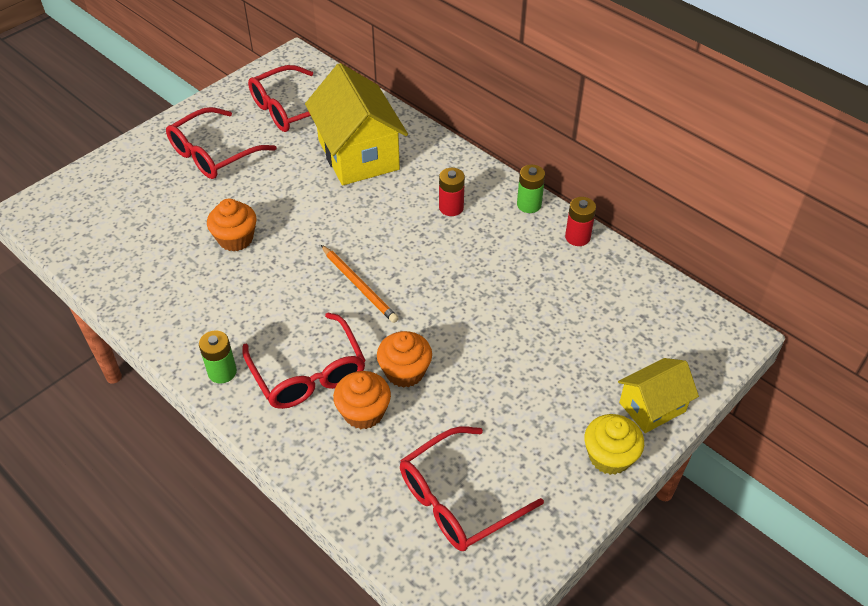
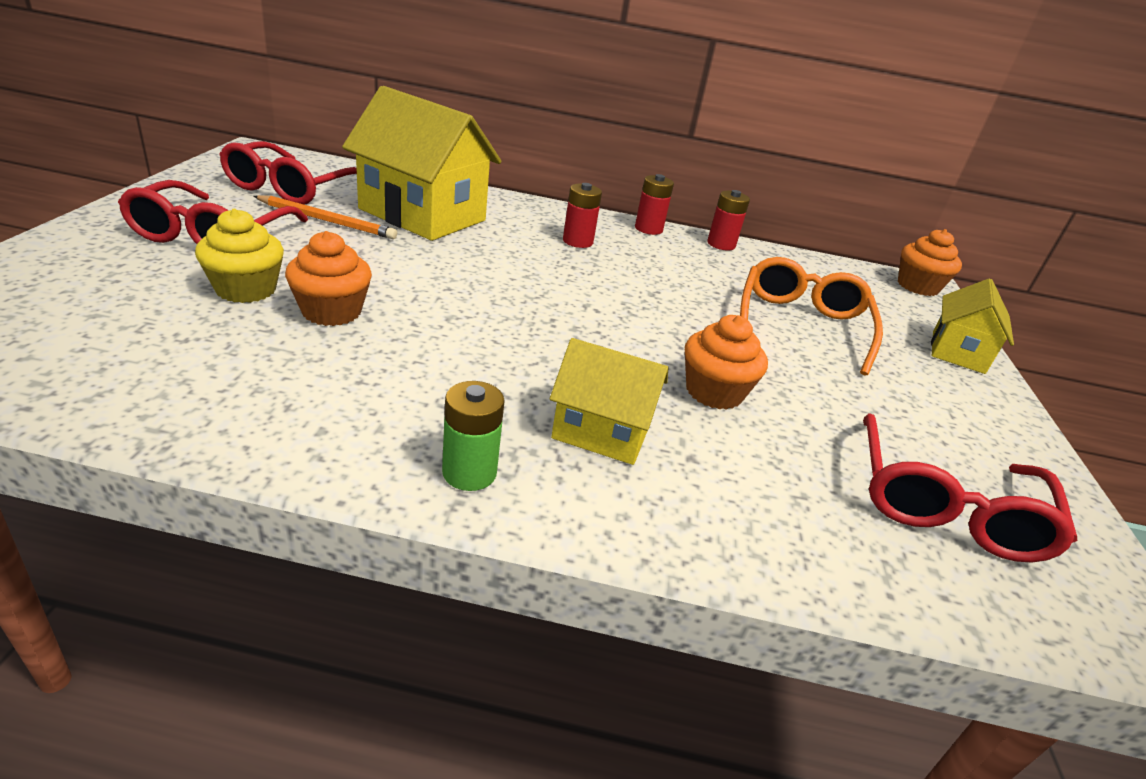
camera: 40 degrees left, 15 degrees down
red glasses [242,312,366,409] -> yellow house [550,338,669,465]
orange pencil [321,245,399,323] -> orange pencil moved to [254,195,397,239]
orange cupcake [333,371,391,429] -> orange cupcake moved to [898,229,962,296]
green battery [517,165,545,213] -> red battery [635,174,674,235]
yellow cupcake [584,414,644,475] -> yellow cupcake moved to [195,209,284,303]
none -> orange glasses [740,257,883,376]

